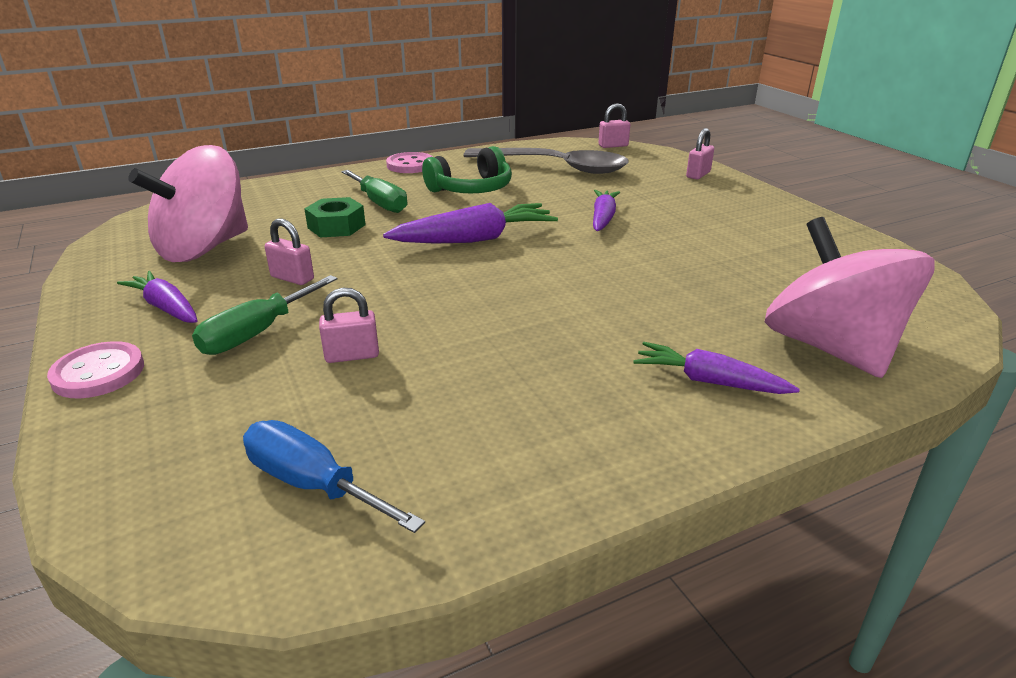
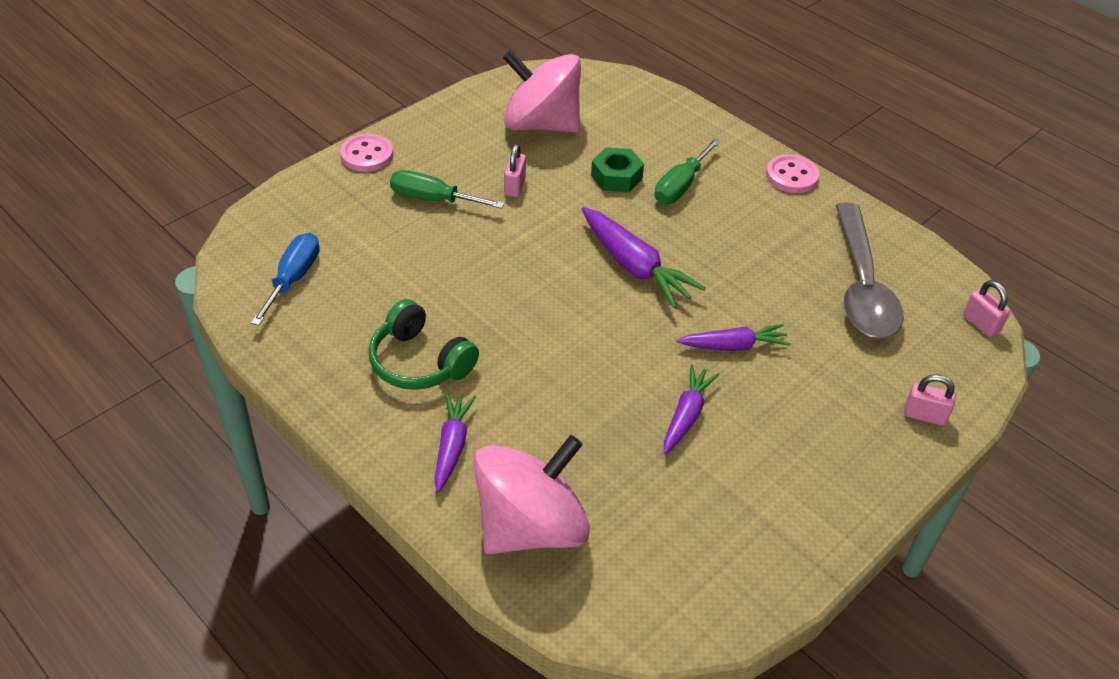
camera: 70 degrees right, 15 degrees up
purple carrot [117,271,198,323] -> purple carrot moved to [664,364,720,454]
pink padlock [319,288,379,363] -> none
green headphones [422,146,512,193] -> green headphones moved to [368,299,479,390]

